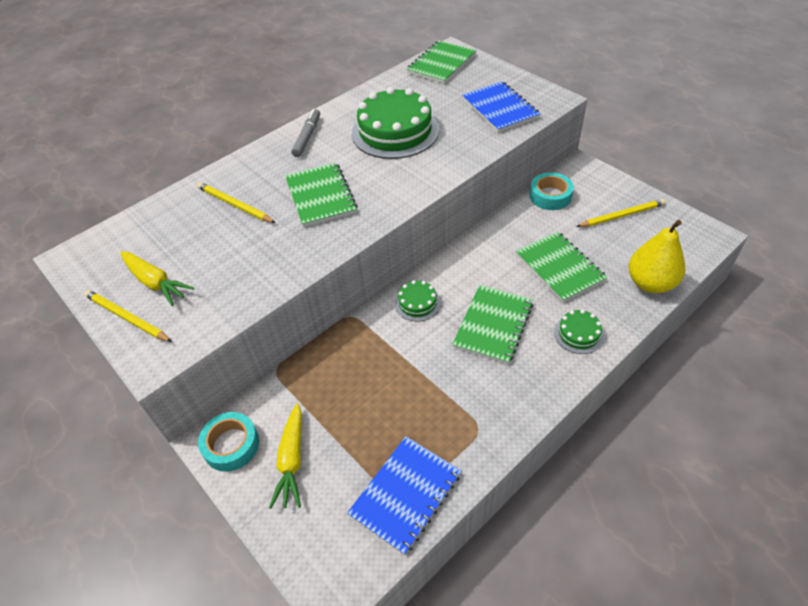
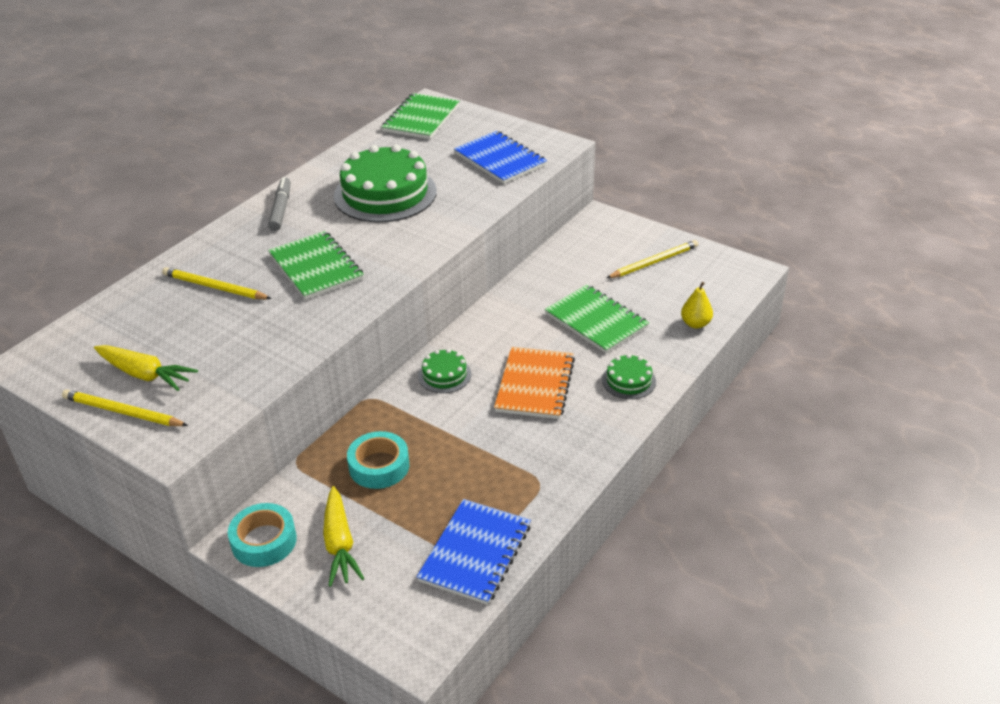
camera: 15 degrees left, 10 degrees down
green notebook [452,285,533,364] -> orange notebook [494,347,575,419]
turquoise tape [530,172,574,210] -> turquoise tape moved to [347,431,409,489]
yellow pear [628,220,685,293] -> yellow pear [681,282,713,329], size x0.55

